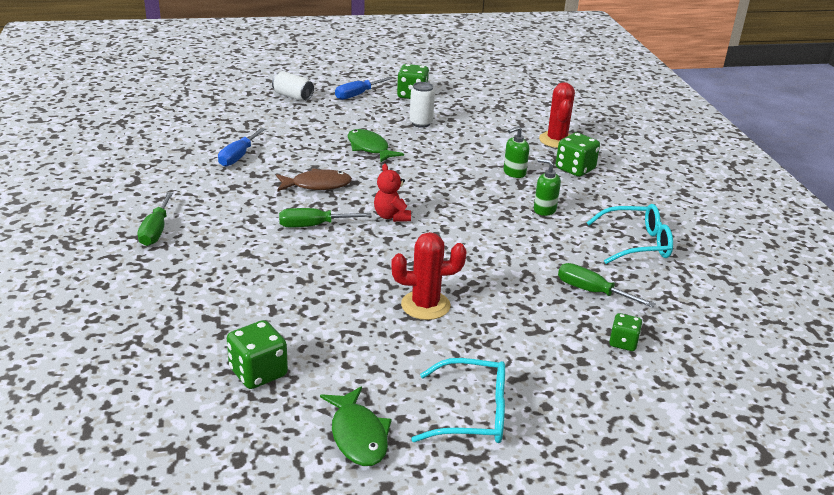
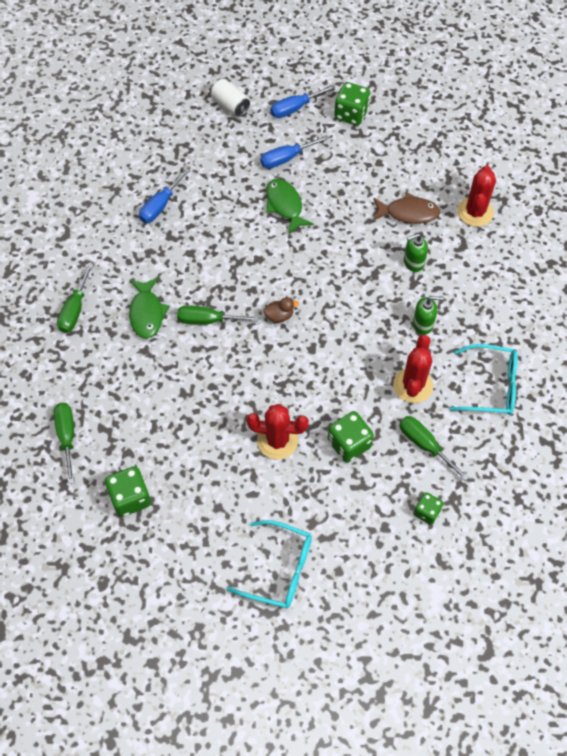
camera: 15 degrees right, 30 degrees up
brown fish [276,168,352,191] -> brown fish moved to [373,193,440,224]
green fish [320,386,392,466] -> green fish moved to [129,277,170,339]
red teddy bear [374,164,411,222] -> brown duck [263,297,299,323]
white can [410,82,435,128] -> none
green soap dispenser [534,158,561,216] -> green soap dispenser turned 135 degrees clockwise [413,296,444,335]
green dice [556,133,600,177] -> green dice moved to [328,411,374,463]
none -> green screwdriver [54,403,74,484]
none -> blue screwdriver [260,135,329,169]
none -> red cactus [393,335,433,403]

